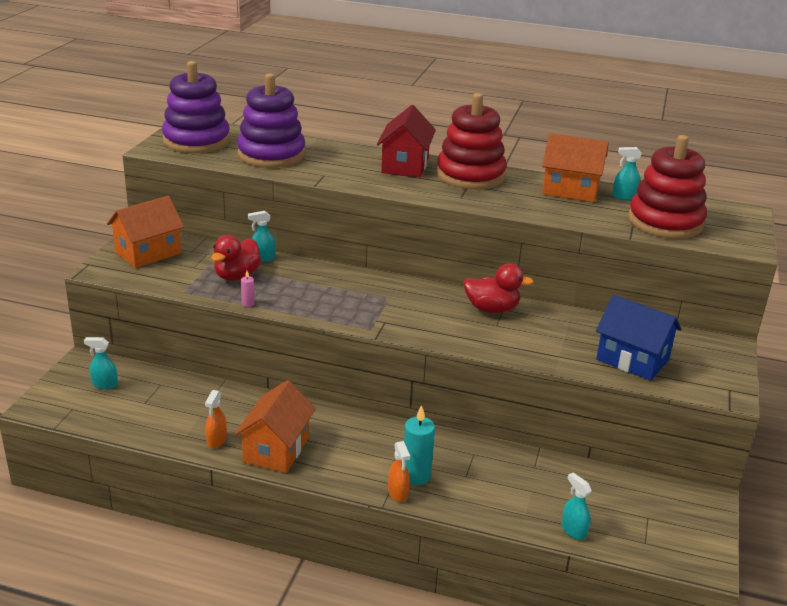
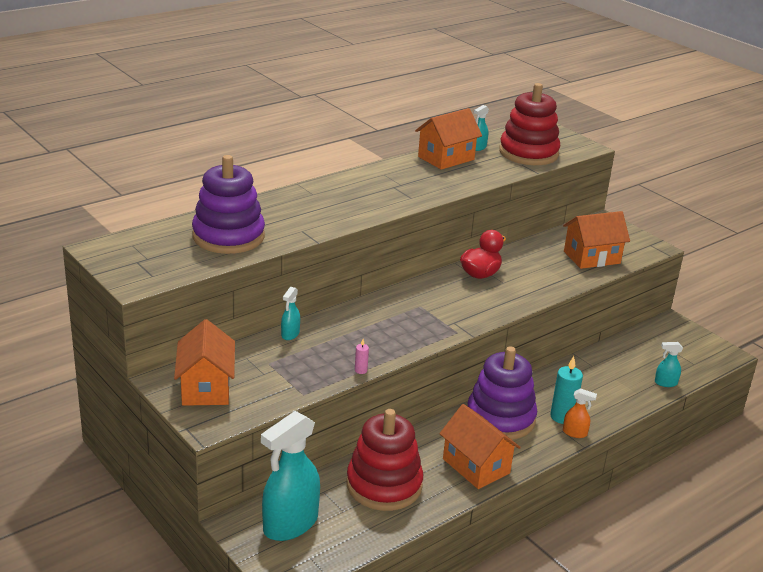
camera: 55 degrees left, 0 degrees up
turquoise spray bottle [84,337,118,389] -> turquoise spray bottle [261,411,320,541], size x2.25
purple stacking toy [162,61,230,153] -> purple stacking toy moved to [467,346,537,440]
orange spray bottle [205,390,227,448] -> none
red duck [211,235,262,281] -> none
red house [377,105,436,177] -> none
red stacking toy [436,93,507,189] -> red stacking toy moved to [346,409,423,511]
blue house [596,295,681,381] -> orange house [563,211,630,269]

